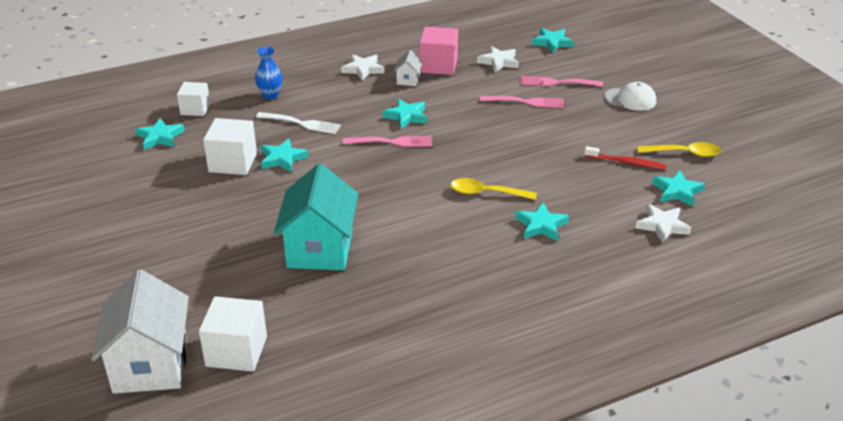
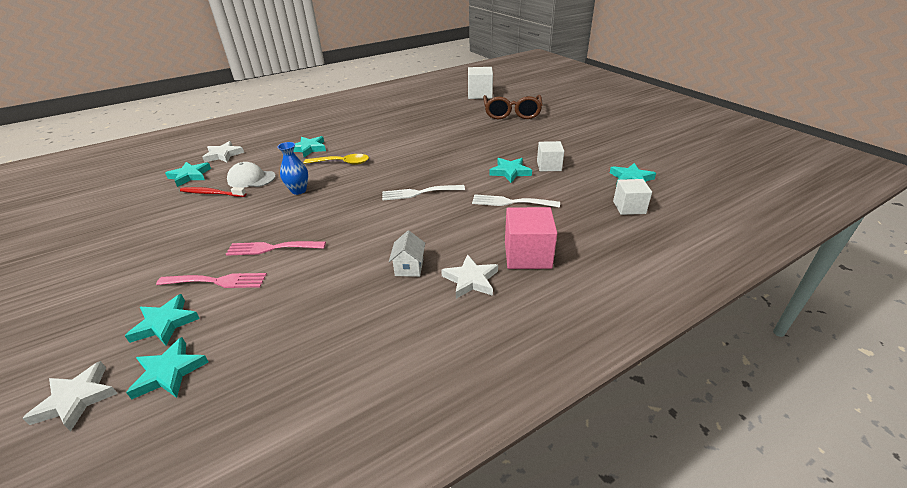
camera: 175 degrees right, 0 degrees up
white house [91,269,189,394] -> none
white cube [203,118,257,175] -> white cube [537,141,564,171], size x0.67
blue vase [255,47,282,100] -> blue vase moved to [277,142,308,195]
turquoise house [274,164,358,270] -> none
pink fork [343,136,432,147] -> white fork [382,185,465,200]
turquoise star [382,99,427,129] -> turquoise star moved to [125,294,200,346]
pink cube [419,27,458,75] -> pink cube moved to [505,207,557,269]
white star [477,46,519,73] -> white star moved to [22,361,118,431]
white cap [604,82,656,111] -> white cap moved to [227,162,276,188]
yellow spoon [637,142,721,157] -> none
none -> brown glasses [483,95,543,119]

